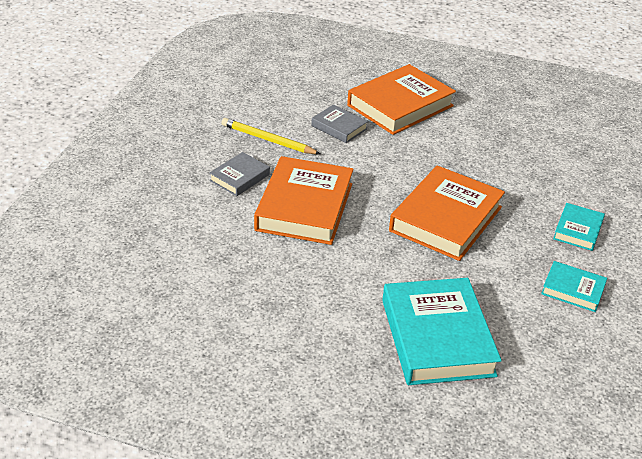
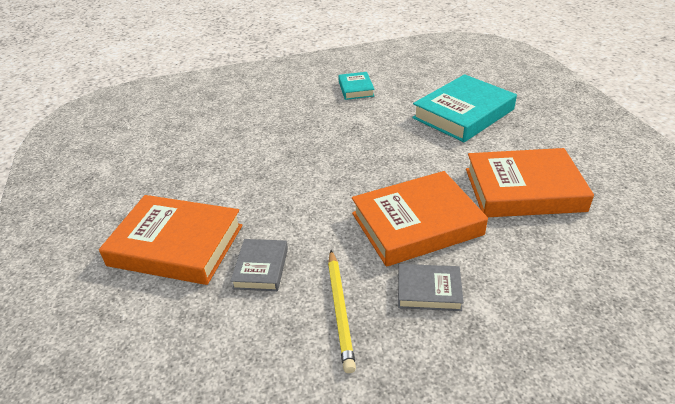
camera: 120 degrees left, 0 degrees up
orange book [389,165,505,261] -> orange book moved to [466,148,594,217]
turquoise book [553,203,605,251] -> none

